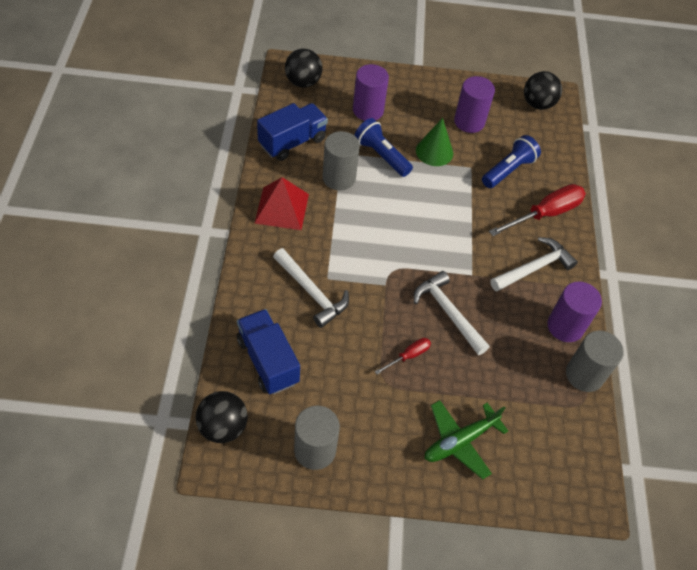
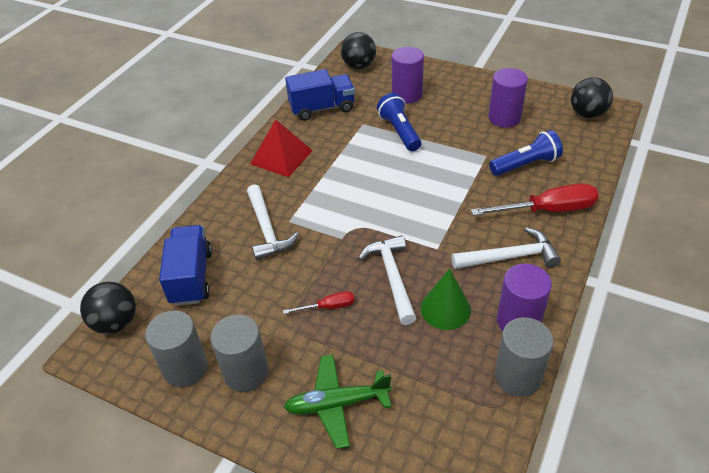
camera: 30 degrees right, 10 degrees down
grey cylinder [322,131,360,191] -> grey cylinder moved to [210,315,269,392]
green cone [416,118,453,166] -> green cone moved to [421,269,471,330]

